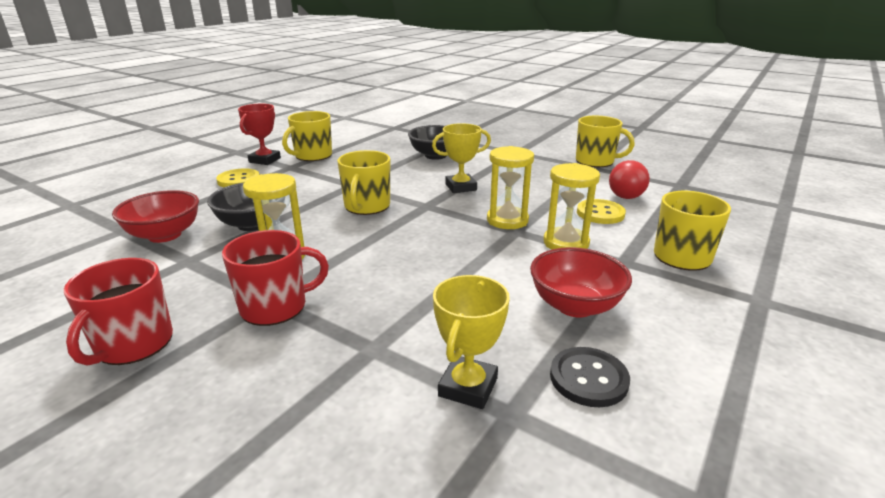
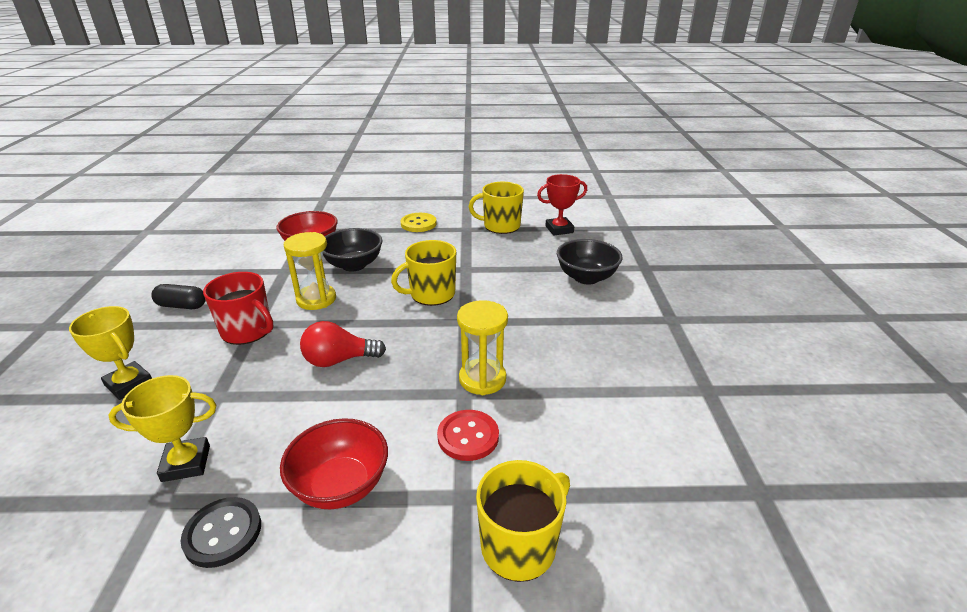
camera: 55 degrees right, 5 degrees up
red mug [64,258,173,365] -> black capsule [151,284,206,309]
red trophy [238,104,281,165] -> red trophy moved to [537,174,587,236]
yellow trophy [432,123,491,193] -> yellow trophy moved to [69,306,152,400]
yellow hourglass [543,163,600,250] -> red button [437,410,499,461]
yellow mug [576,116,635,167] -> none
yellow button [577,199,626,224] -> none
red light bulb [609,160,650,199] -> red light bulb moved to [300,321,386,367]

